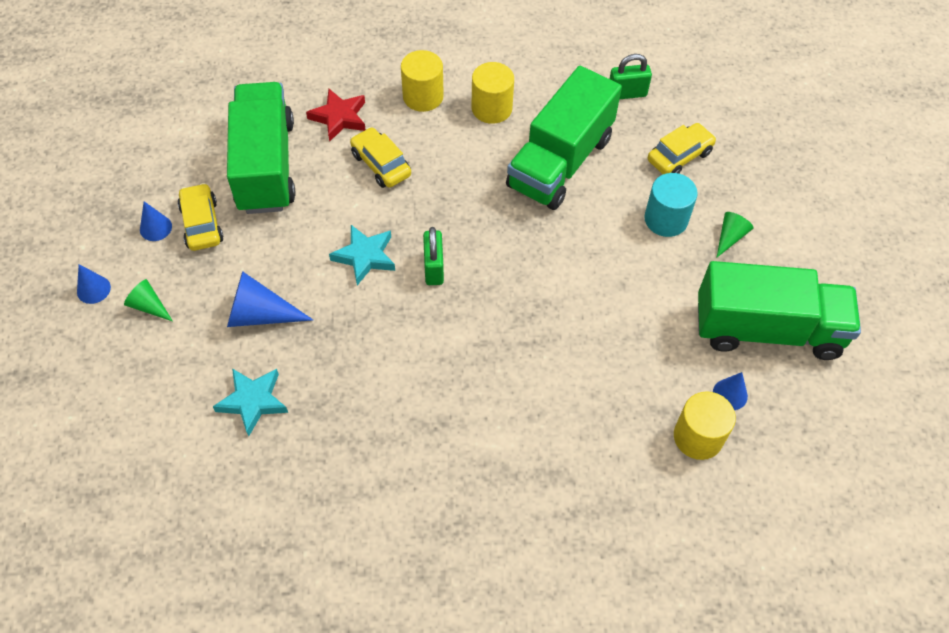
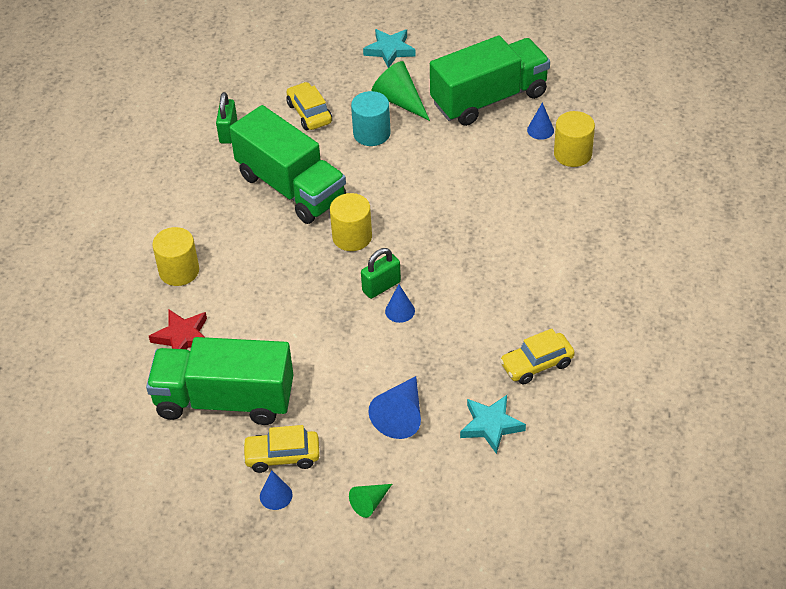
camera: 75 degrees left, 10 degrees down
blue cone [77,264,111,304] -> blue cone moved to [385,284,415,323]
turquoise star [329,225,395,285] -> turquoise star moved to [363,29,416,68]
yellow car [350,127,411,188] -> yellow car moved to [500,329,575,385]
green padlock [423,227,444,285] -> green padlock turned 45 degrees counterclockwise [361,248,401,299]
yellow cylinder [472,62,514,124] -> yellow cylinder moved to [330,193,372,251]
green truck [698,261,861,360] -> green truck turned 45 degrees clockwise [430,36,550,126]
green cone [716,212,754,258] -> green cone [371,61,430,121], size x1.70

